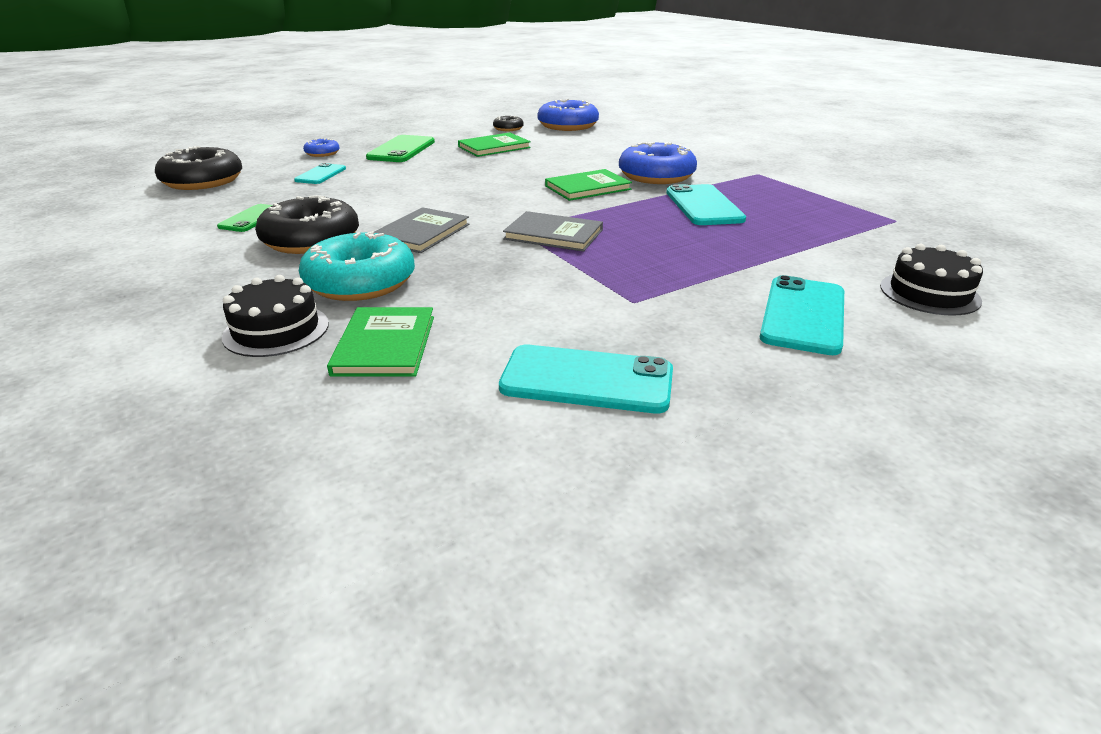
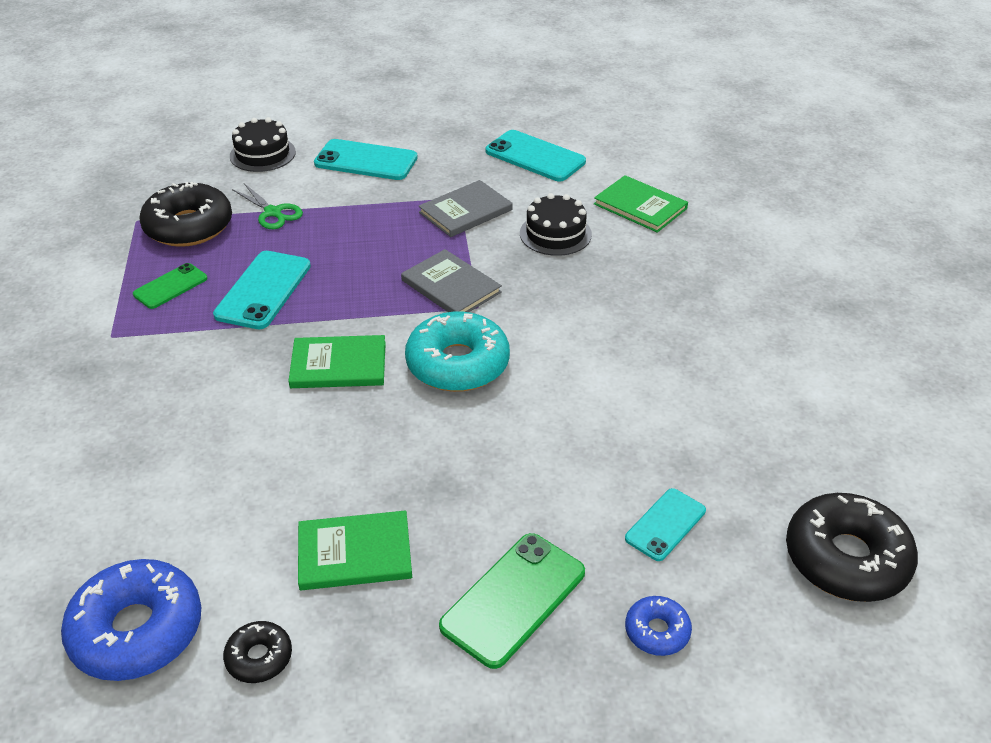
camera: 155 degrees left, 10 degrees up
green phone [217,204,273,232] -> green phone moved to [133,263,207,309]
black cake [222,275,329,357] -> black cake moved to [520,193,592,256]
black donut [255,195,359,254] -> black donut moved to [139,182,232,247]
turquoise donut [299,231,415,301] -> turquoise donut moved to [405,311,510,392]
green book [327,307,434,377] -> green book turned 75 degrees counterclockwise [594,175,688,233]
grey book [374,207,469,253] -> grey book moved to [419,180,513,237]
blue donut [619,142,697,184] -> none
turquoise phone [760,275,844,355] -> turquoise phone turned 60 degrees clockwise [314,139,418,180]
none -> green scissors [232,183,303,229]

